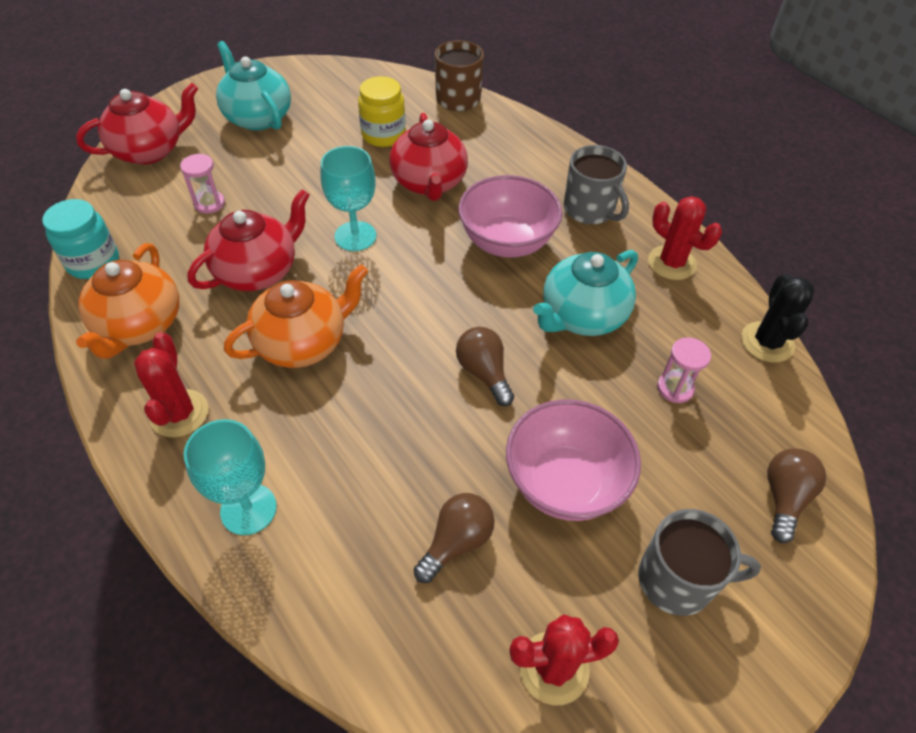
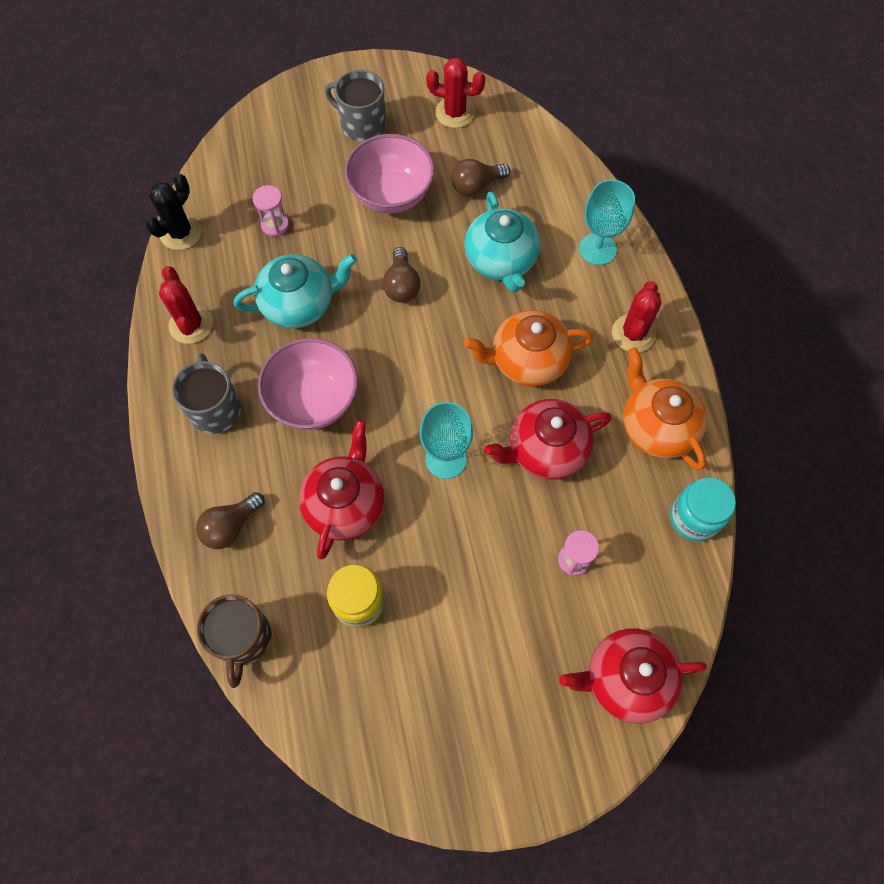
camera: 155 degrees left, 15 degrees up
orange teapot [76,243,179,359] -> orange teapot turned 60 degrees counterclockwise [623,347,707,470]
turquoise teapot [216,41,291,130] -> turquoise teapot moved to [464,191,540,292]
brown light bulb [767,448,826,543] -> brown light bulb moved to [196,492,264,549]

